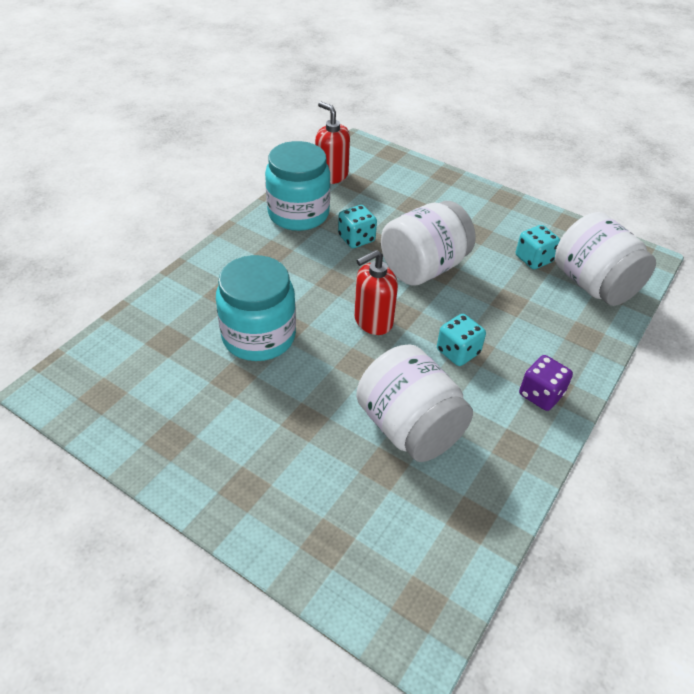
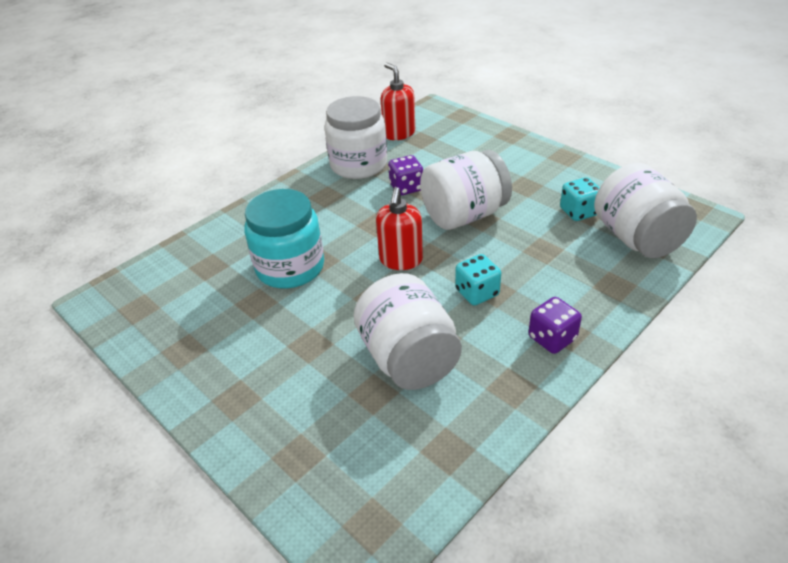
camera: 15 degrees right, 5 degrees down
turquoise jar [265,141,330,231] -> white jar [324,96,387,179]
turquoise dice [338,205,377,248] -> purple dice [388,155,423,196]
red soap dispenser [354,250,398,335] -> red soap dispenser turned 60 degrees counterclockwise [376,187,423,270]

